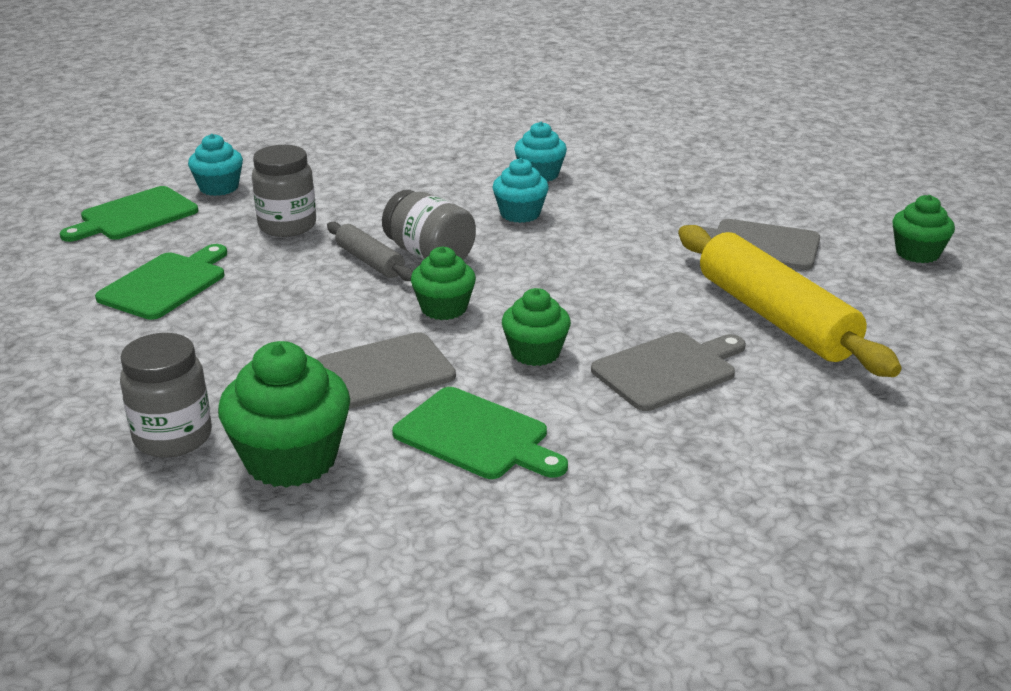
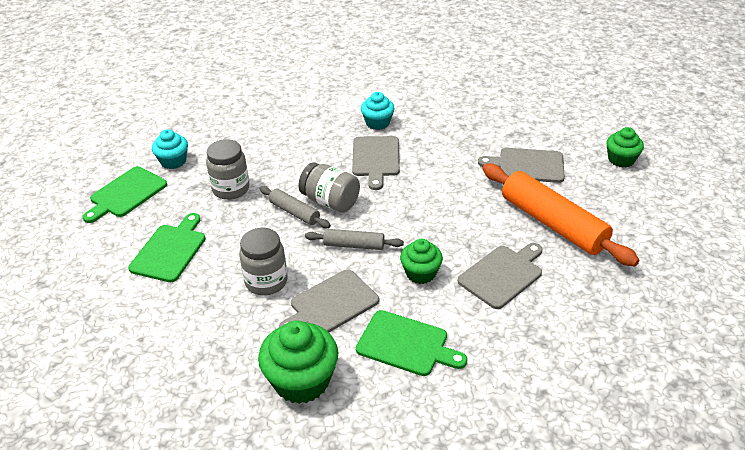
camera: 10 degrees left, 10 degrees up
grey jar [120,333,212,458] -> grey jar moved to [239,228,288,296]
green cupcake [411,247,476,320] -> grey rolling pin [305,229,404,250]
turquoise cupcake [492,158,549,223] -> grey cutting board [352,136,400,190]
yellow rolling pin [678,225,901,377] -> orange rolling pin [482,164,640,267]

